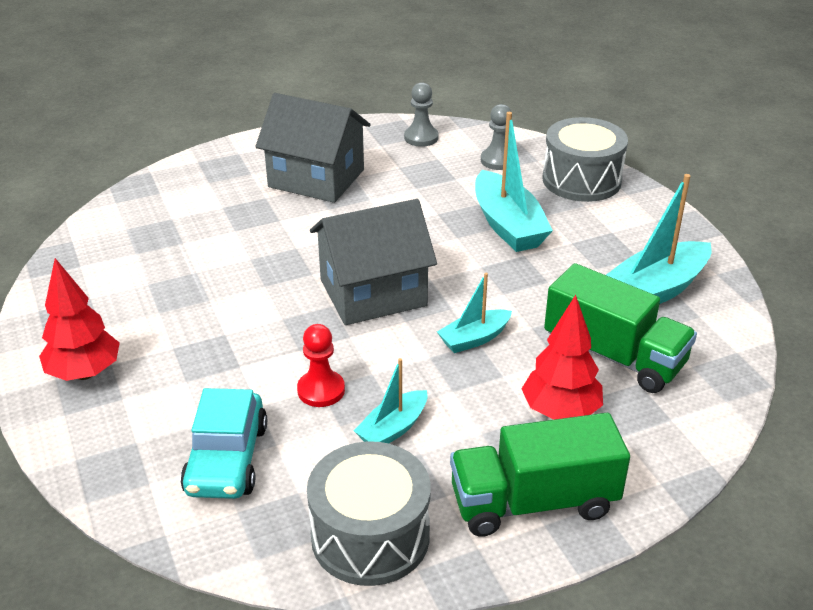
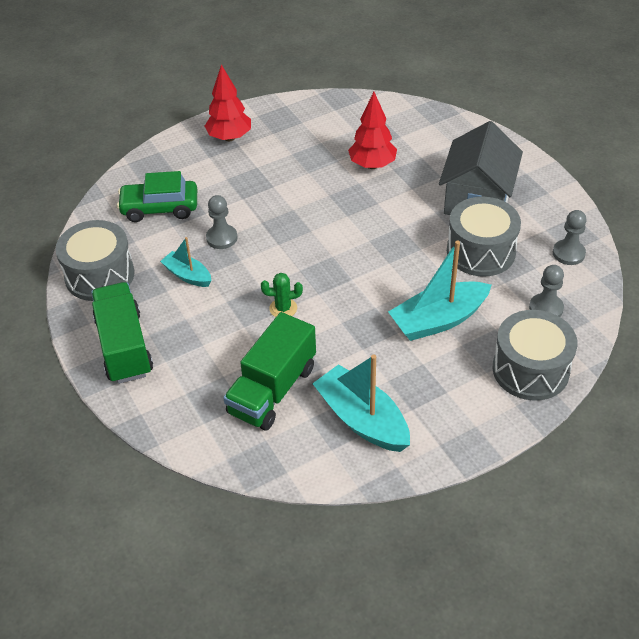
camera: 85 degrees right, 10 degrees up
turquoise car [180,388,267,499] -> green car [117,171,197,222]
red pawn [297,324,345,407] -> grey pawn [206,195,237,249]
grey house [310,199,437,325] -> none
turquoise boat [437,273,512,353] -> green cactus [261,273,303,317]
red tree [522,295,603,420] -> red tree moved to [348,92,397,169]
none -> grey drum [447,197,521,277]

